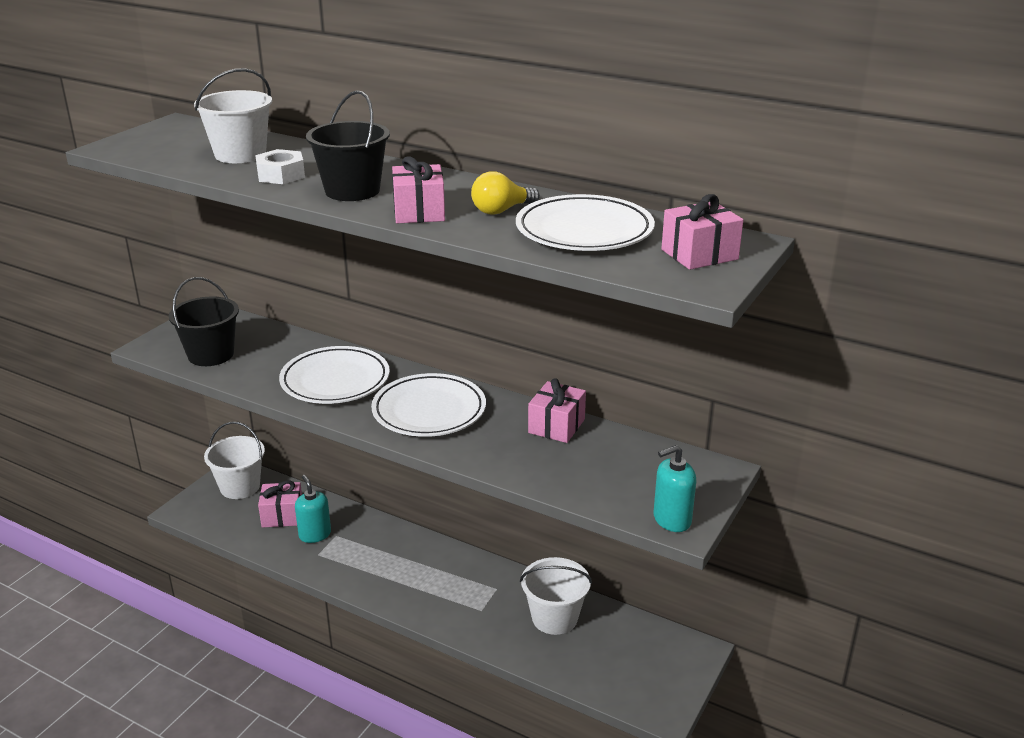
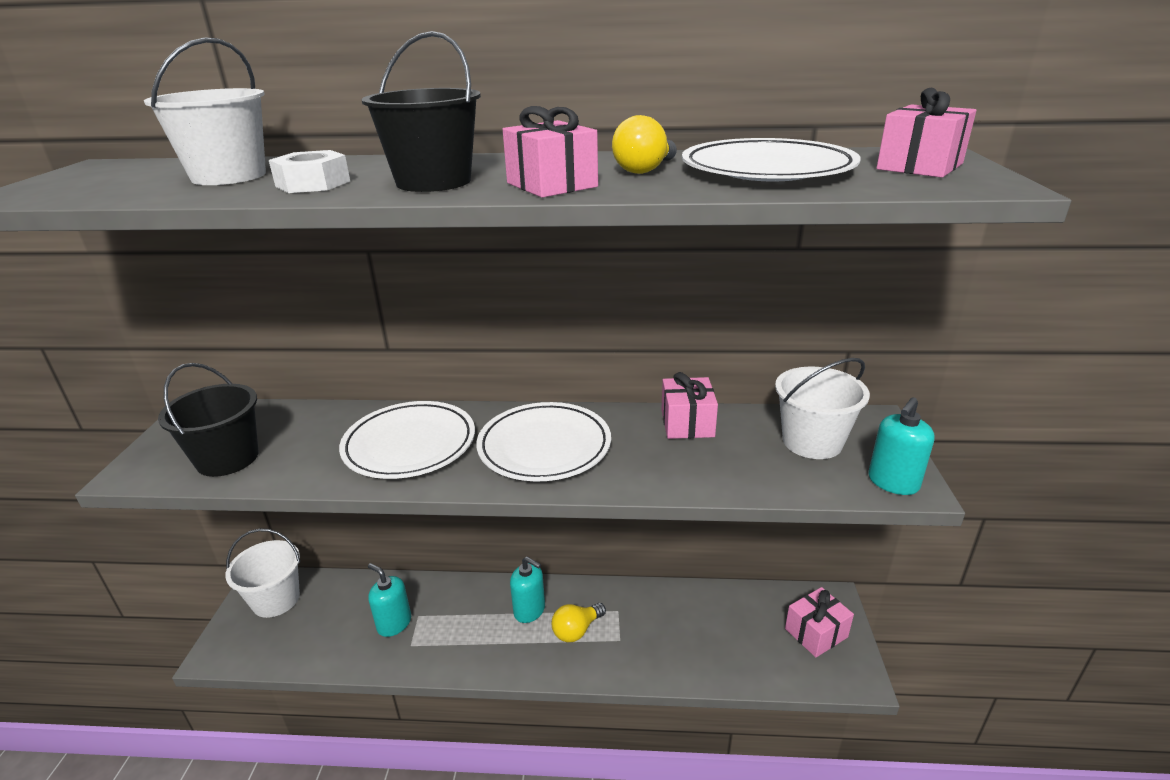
camera: 25 degrees left, 0 degrees up
pink gift [258,480,302,528] -> pink gift moved to [785,587,854,657]
white bucket [520,557,592,635] -> white bucket moved to [775,358,870,459]
none -> turquoise soap dispenser [510,557,545,623]
none -> yellow light bulb [552,603,606,642]

